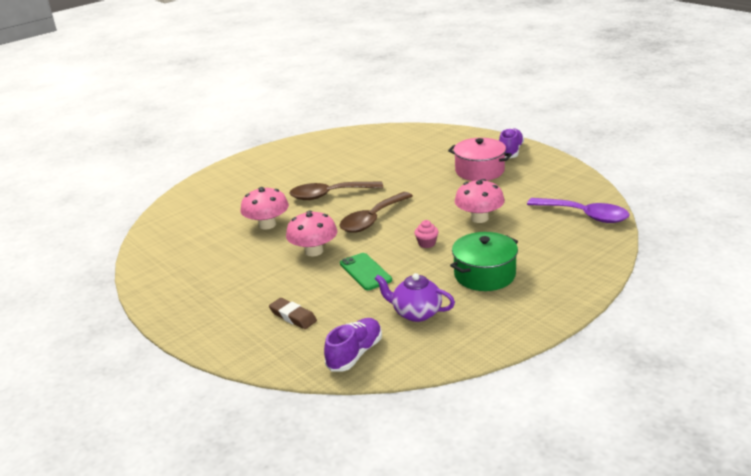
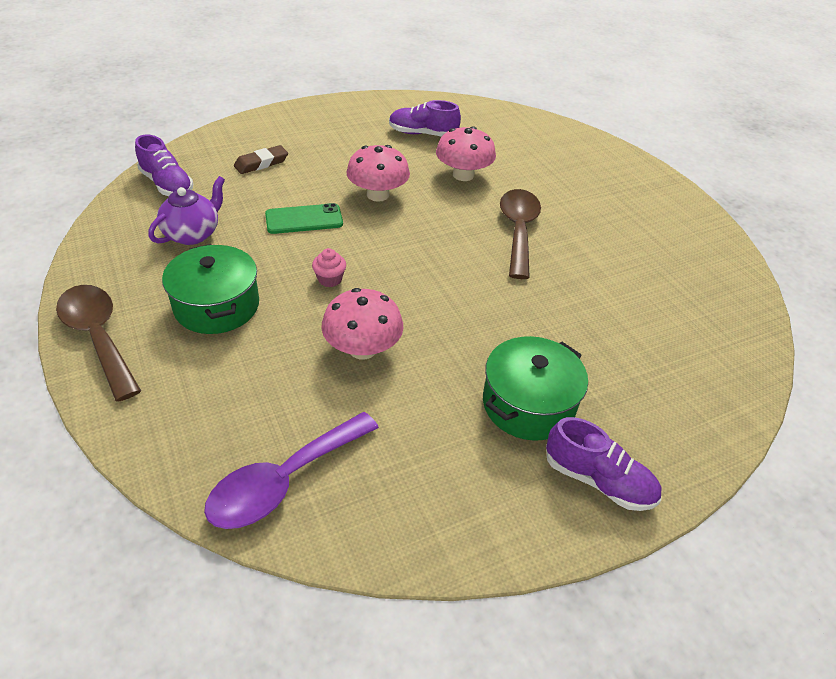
camera: 100 degrees right, 15 degrees up
brown spoon [339,192,413,233] -> brown spoon moved to [56,285,141,402]
pink pot [448,138,512,181] -> green pot [483,336,588,441]
none -> purple shoe [389,100,461,137]

